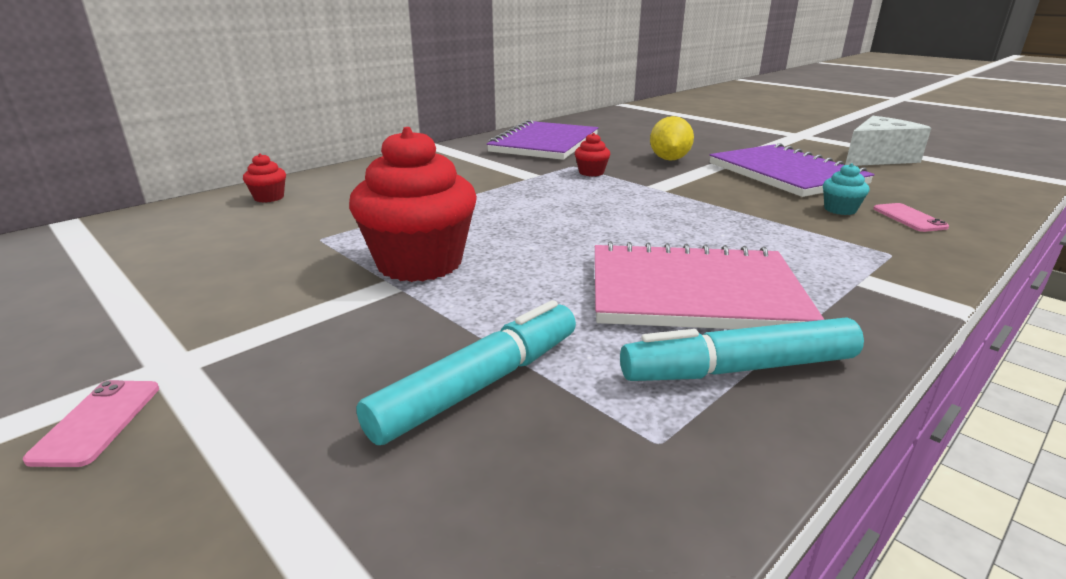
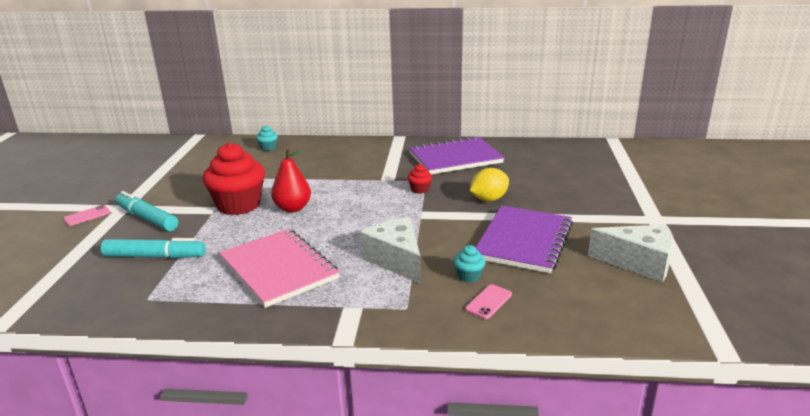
camera: 50 degrees right, 0 degrees up
red cupcake [243,153,286,203] -> turquoise cupcake [256,125,278,151]
turquoise marker [620,317,864,381] -> turquoise marker moved to [115,191,178,231]
none -> red pear [271,148,311,213]
none -> white cheese [360,217,421,284]

